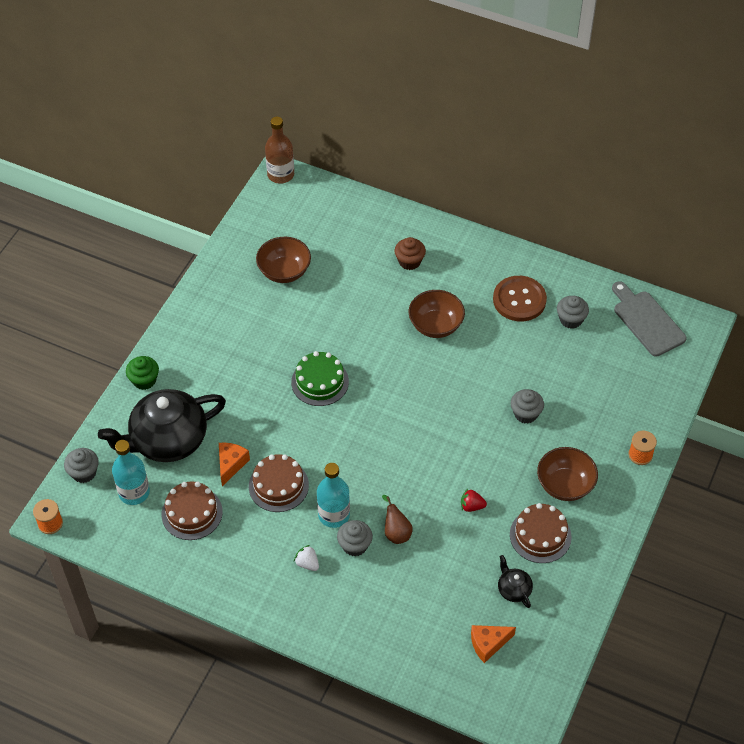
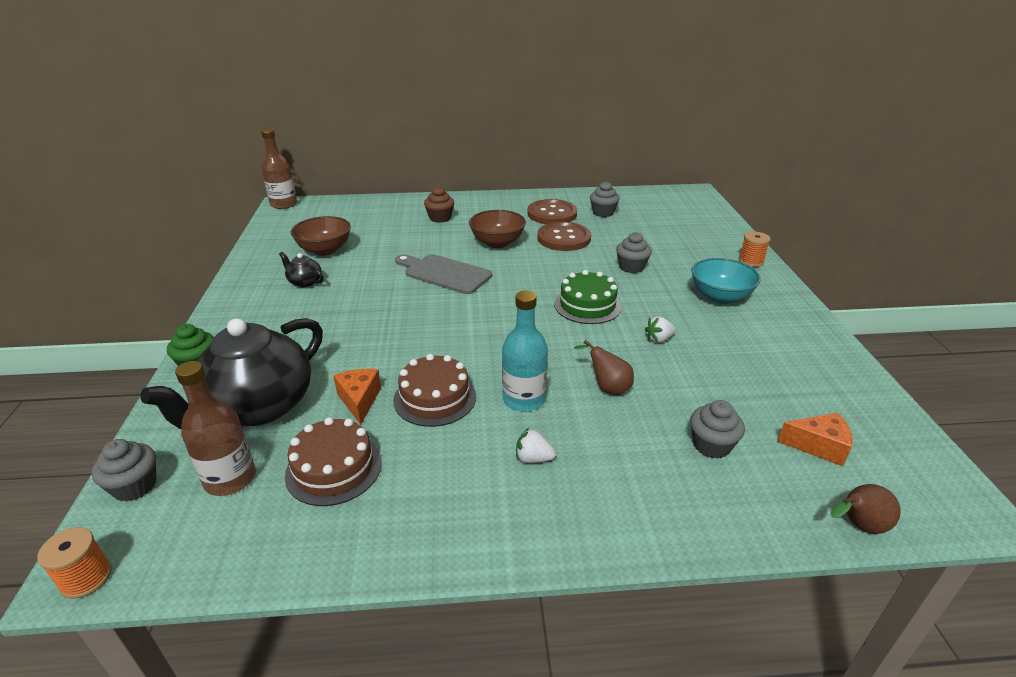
camera: 30 degrees left, 20 degrees down
turquoise bottle [112,440,150,505] -> brown bottle [175,361,256,496]
green cake [291,351,349,406] -> green cake moved to [554,270,622,324]
grey cupcake [337,520,373,557] -> grey cupcake moved to [690,400,745,459]
red strawberry [461,489,487,512] -> white strawberry [645,316,676,343]
orange cheese [471,625,516,663] -> orange cheese turned 120 degrees counterclockwise [777,413,853,466]
black teapot [498,555,533,608] -> black teapot moved to [279,252,324,287]
brown cake [510,503,572,563] -> none
brown bowl [537,447,598,501] -> turquoise bowl [691,258,761,304]
grey cutting board [612,281,687,357] -> grey cutting board moved to [395,254,492,294]
none -> brown button [537,222,591,251]
none -> brown pear [831,484,901,534]

